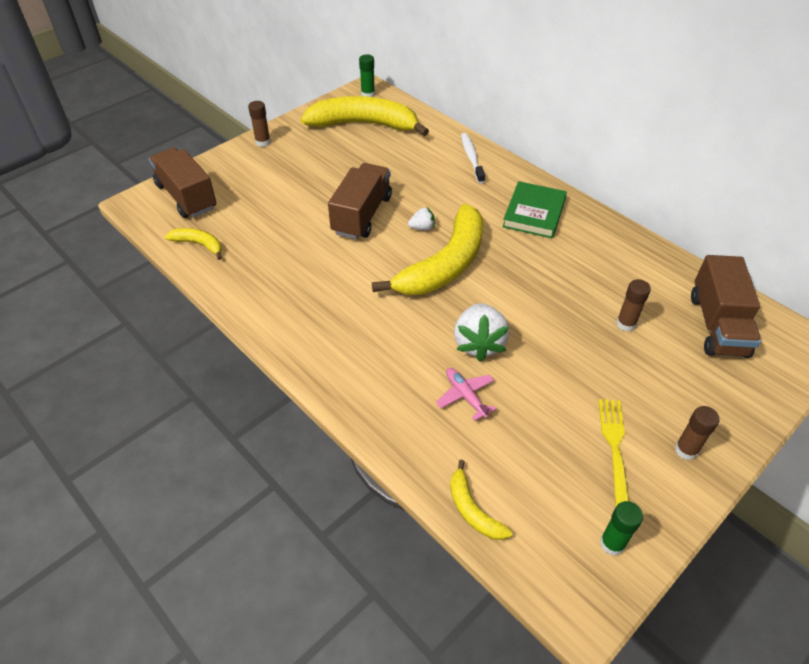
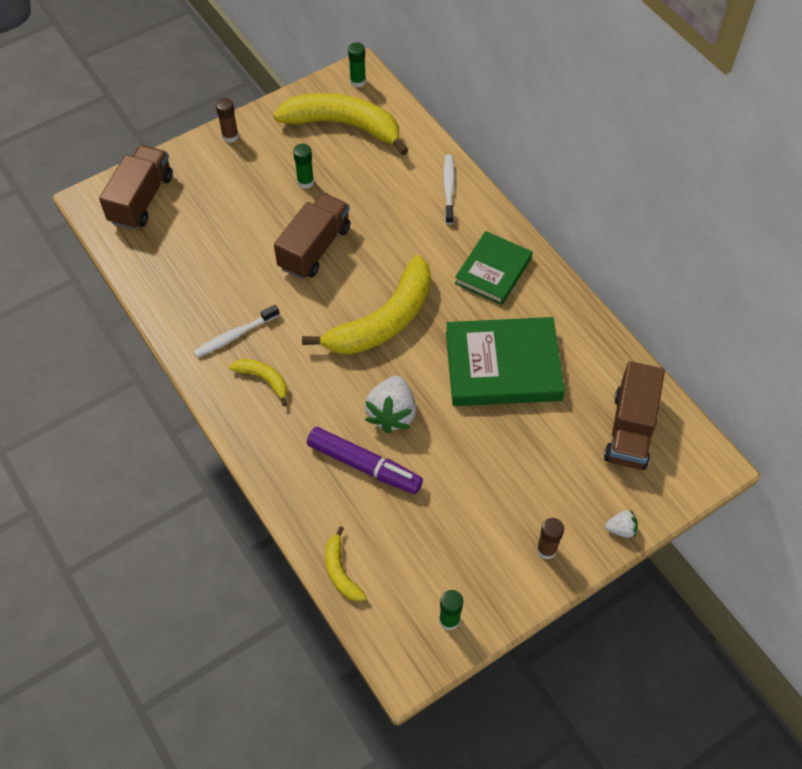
camera: 10 degrees right, 10 degrees up
brown truck [149,148,216,218] -> brown truck turned 45 degrees clockwise [99,145,173,230]
yellow banana [165,228,222,260] -> yellow banana moved to [229,359,287,406]
white strawberry [408,207,435,230] -> white strawberry moved to [605,509,638,538]
pink plane [436,368,496,421] -> purple marker [307,427,423,494]
yellow fork [598,399,629,506] -> none
brown glue stick [616,279,651,332] -> none
none -> white toothbrush [193,305,279,358]
none -> green glue stick [293,144,314,189]
none -> green book [446,317,565,406]

